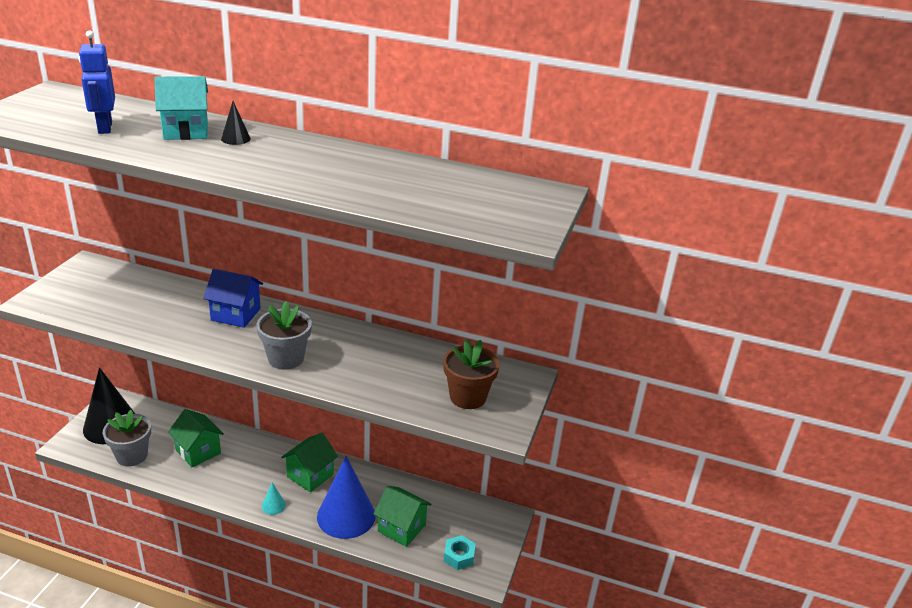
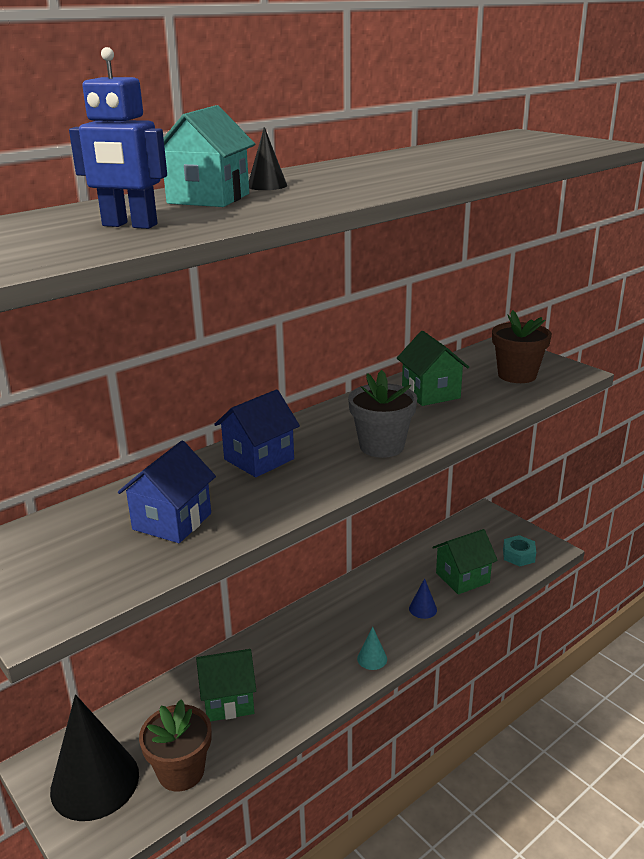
camera: 55 degrees left, 5 degrees down
grey flower pot [103,410,151,466] -> brown flower pot [139,699,211,792]
green house [281,433,338,492] -> green house moved to [397,331,469,406]
blue cone [317,456,376,539] -> blue cone [409,578,437,619], size x0.41
none -> blue house [118,441,216,543]

